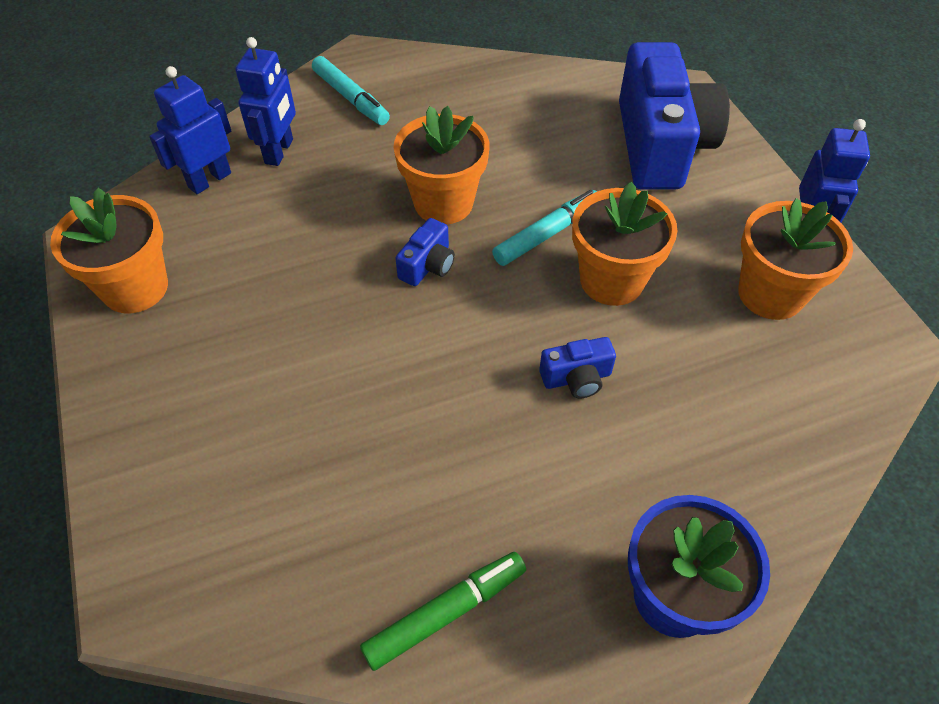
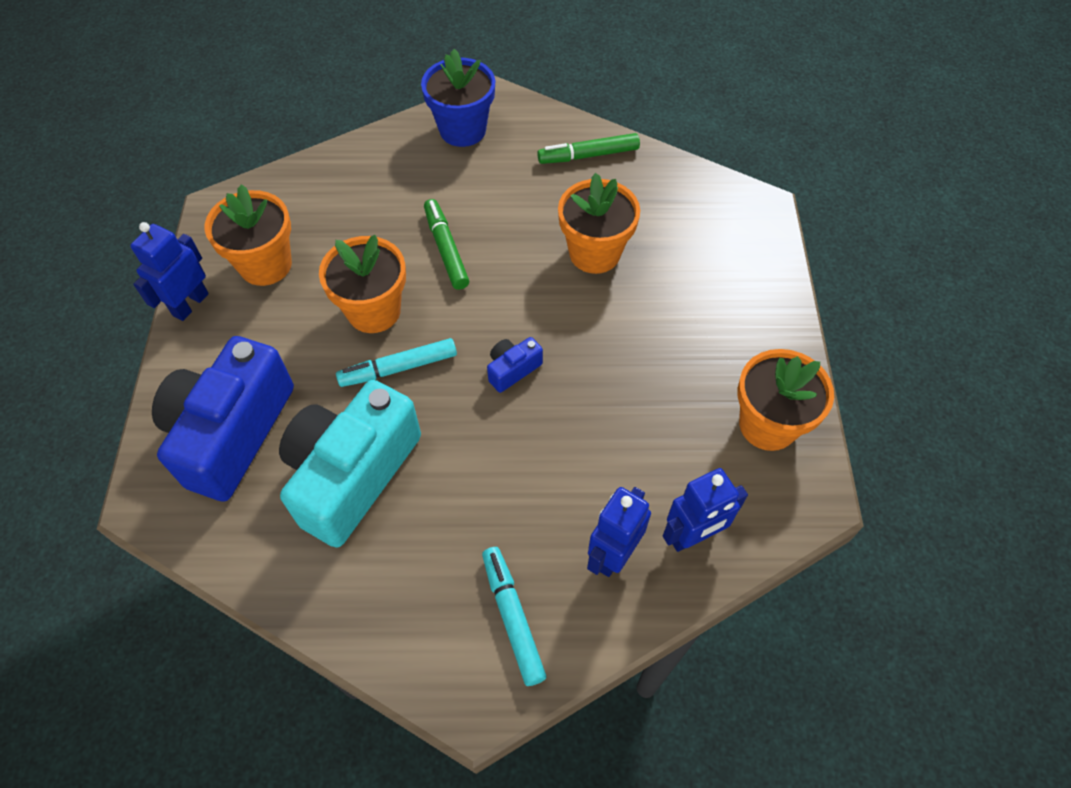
camera: 160 degrees left, 5 degrees up
orange flower pot [394,106,489,225] -> orange flower pot moved to [558,173,640,274]
blue camera [539,337,616,398] -> green marker [424,199,469,290]
none -> turquoise camera [279,380,421,548]

